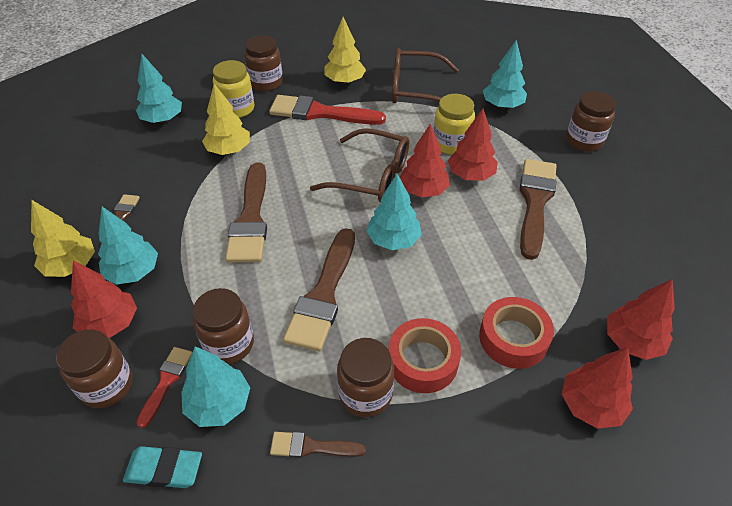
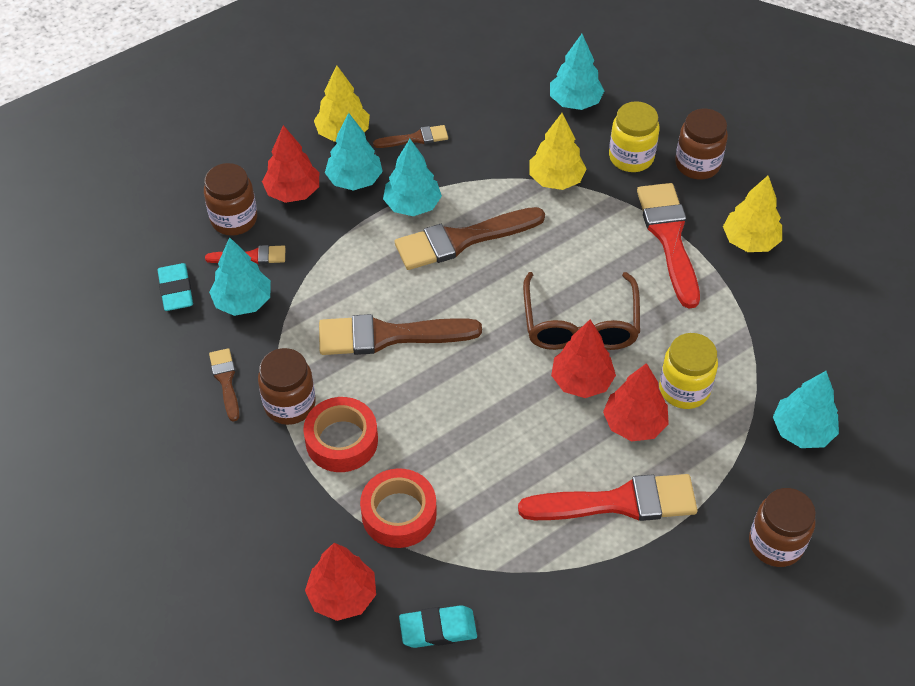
camera: 70 degrees right, 5 degrees up
brown jar [193,288,254,364] -> none
turquoise tree [366,174,422,250] -> turquoise tree moved to [383,139,442,216]
brown glasses [392,48,459,103] -> none
brown brush [520,159,556,260] -> red brush [518,474,698,521]
red tree [607,279,675,360] -> turquoise eraser [399,605,477,648]

